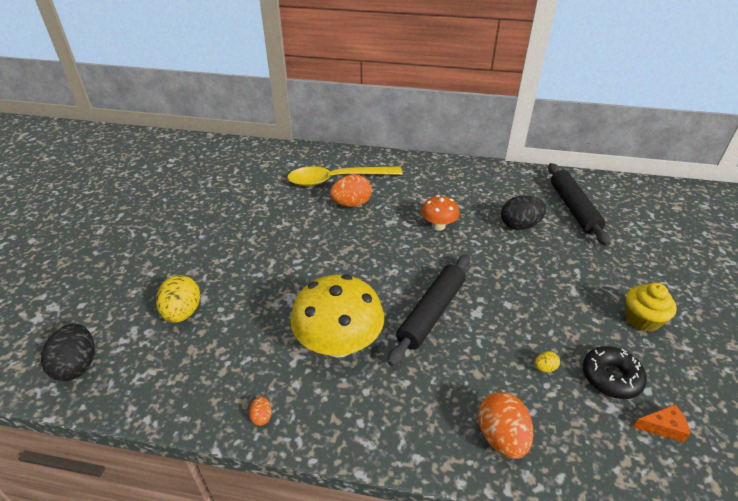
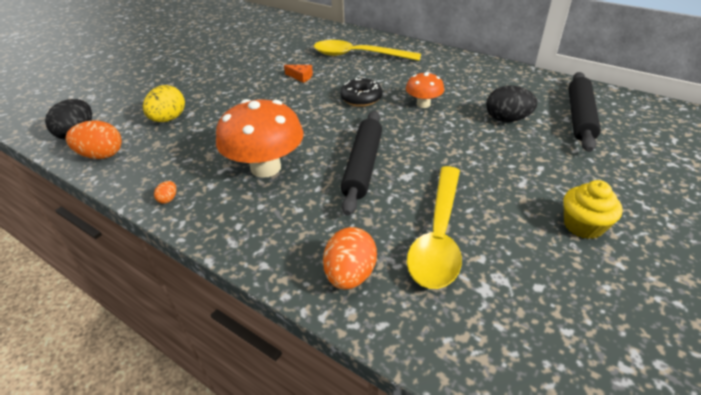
camera: 25 degrees right, 0 degrees up
yellow mushroom [290,274,384,358] -> orange mushroom [216,99,304,178]
orange egg [330,174,372,207] -> orange egg moved to [66,120,122,159]
black rolling pin [387,254,470,366] -> black rolling pin turned 45 degrees counterclockwise [341,111,382,216]
yellow egg [535,351,560,372] -> yellow spoon [407,166,462,289]
black donut [583,346,647,399] -> black donut moved to [340,78,383,107]
orange cheese [633,405,690,443] -> orange cheese moved to [284,65,313,83]

